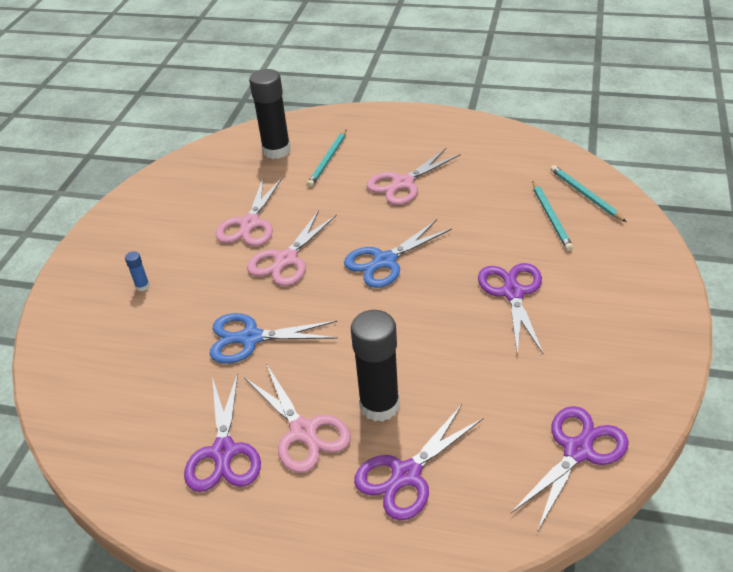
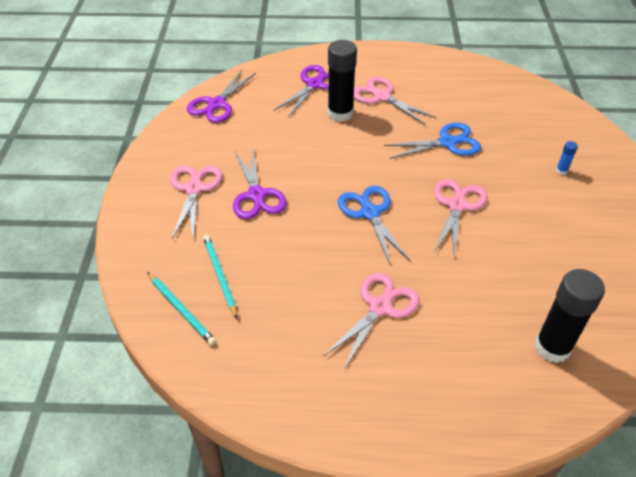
camera: 165 degrees right, 5 degrees up
purple scissors [184,373,261,492] -> none
pink scissors [216,178,282,246] -> pink scissors moved to [170,165,222,240]
turquoise pencil [307,129,347,187] -> none
blue scissors [344,220,452,288] -> blue scissors turned 60 degrees counterclockwise [338,186,410,266]

